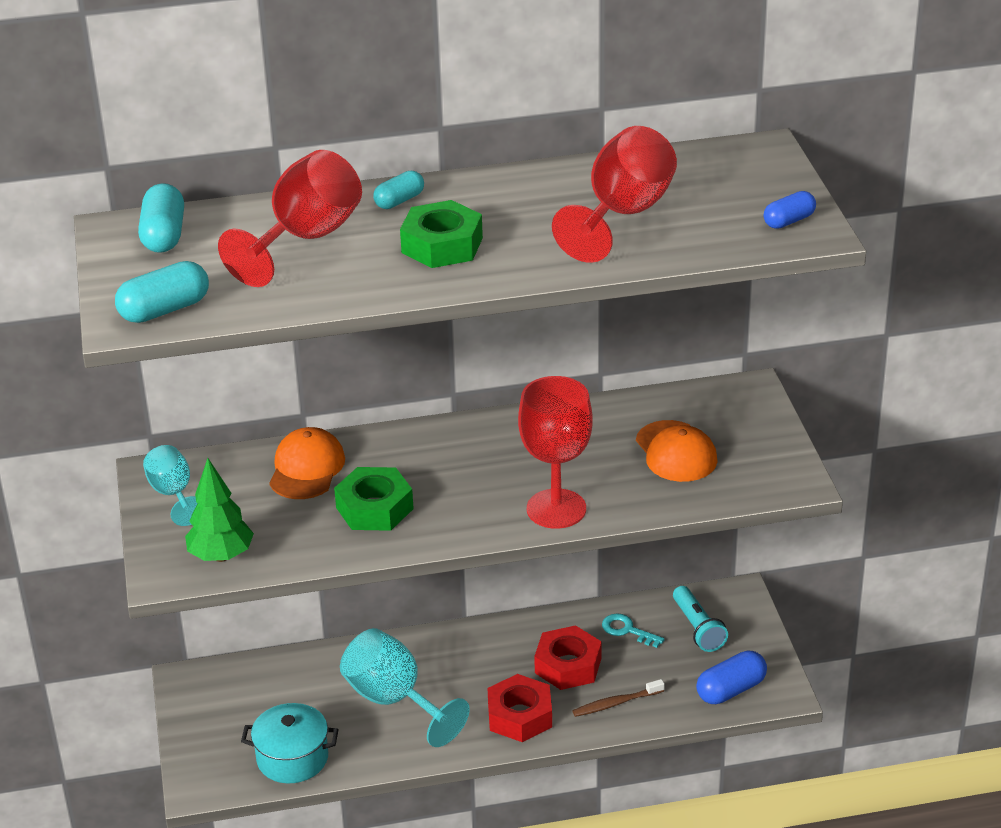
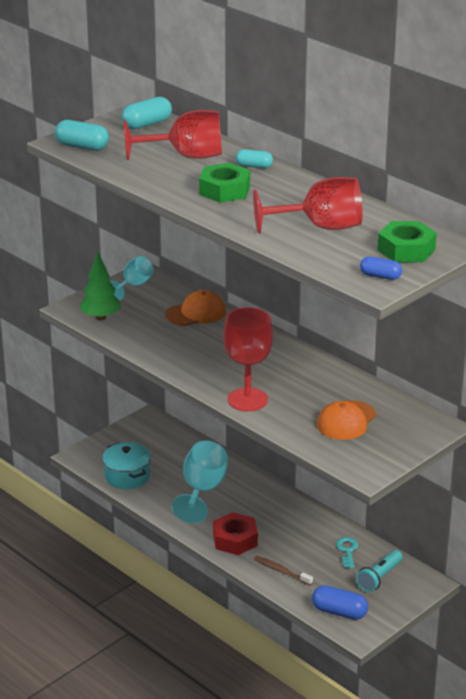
camera: 55 degrees right, 5 degrees down
green nut [334,467,414,531] -> green nut moved to [378,221,437,262]
red nut [534,625,602,690] -> none

